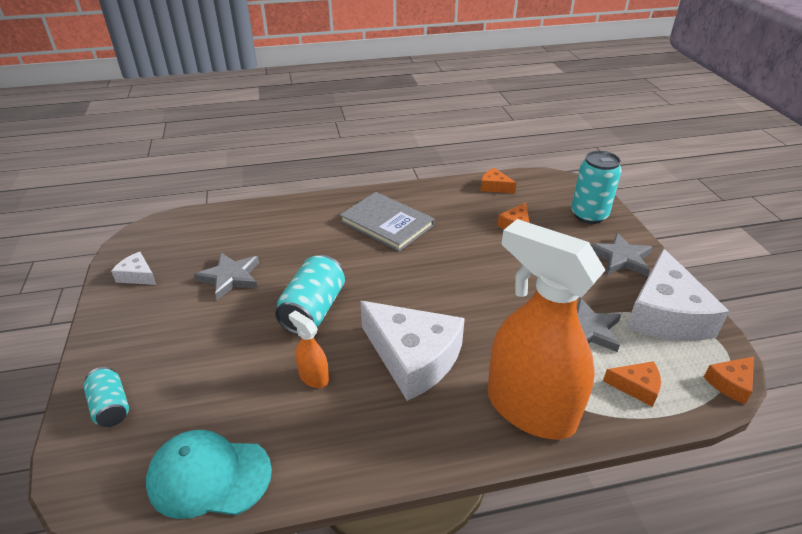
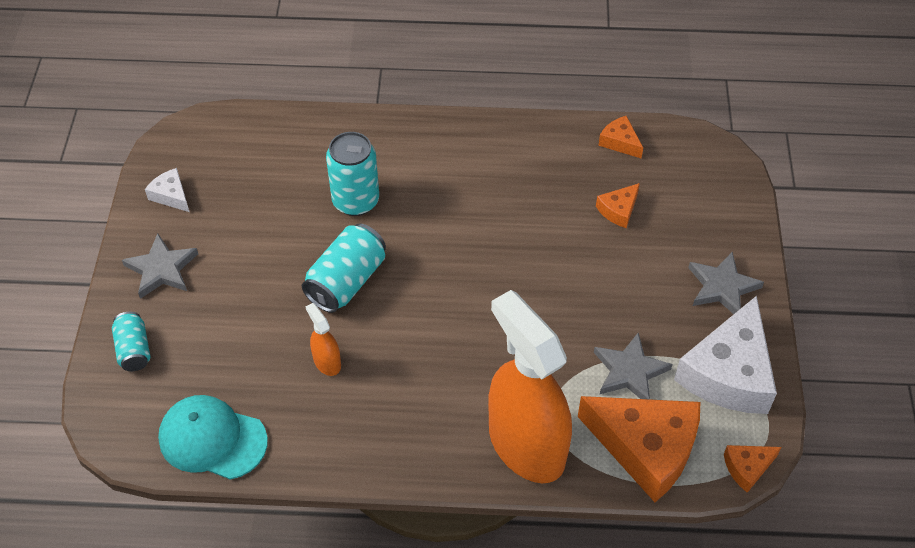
camera: 15 degrees right, 15 degrees up
grey star [194,252,259,300] -> grey star moved to [122,233,198,299]
grey book [340,192,434,252] -> none
white cheese [360,301,465,401] -> none
turquoise can [571,151,622,224] -> turquoise can moved to [326,132,379,216]
orange cheese [603,361,661,407] -> orange cheese [578,396,700,502], size x2.20

